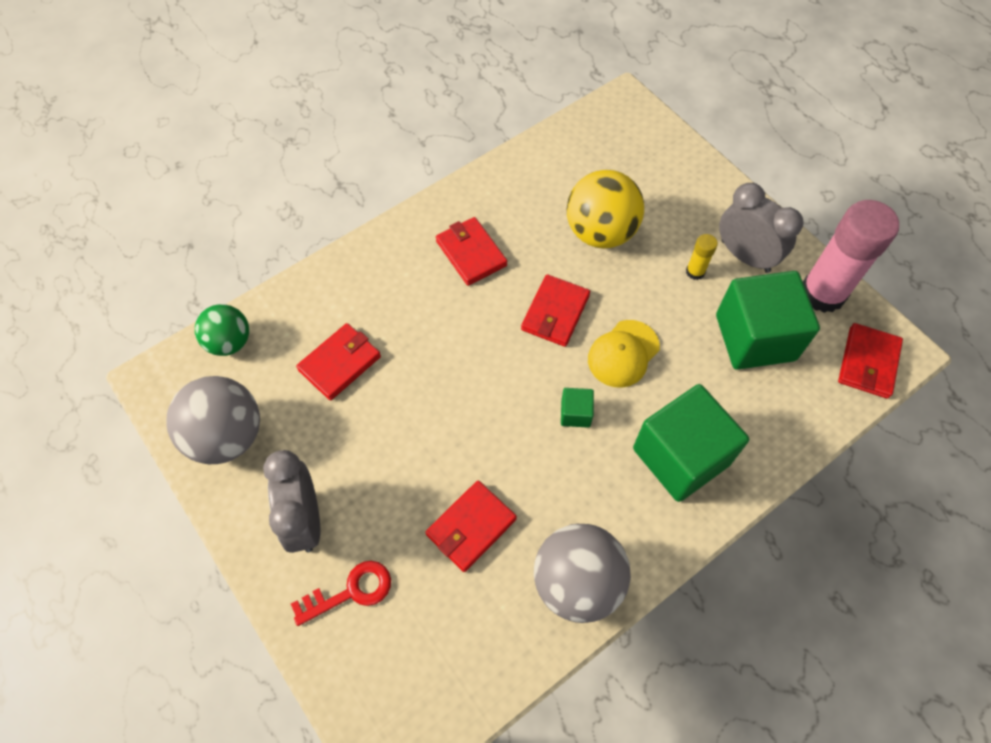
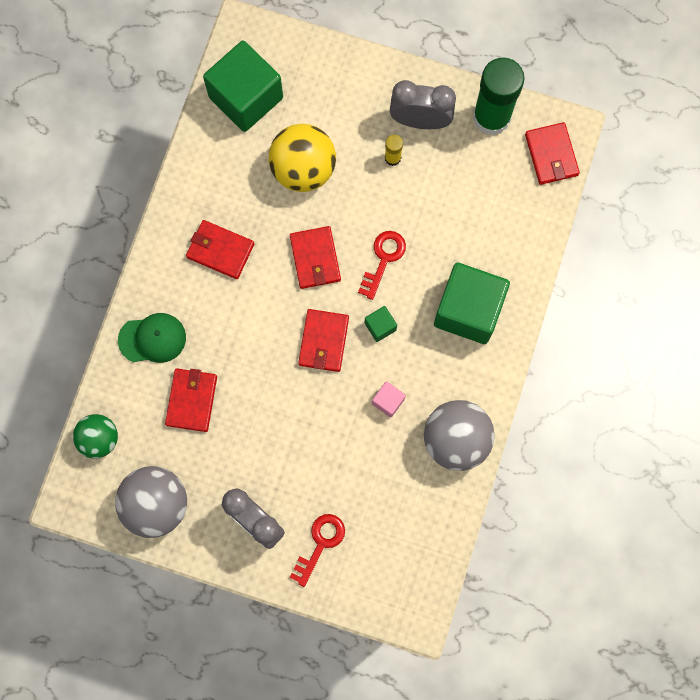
camera: 35 degrees left, 15 degrees up
red wallet [425,481,517,572] -> red wallet moved to [298,309,349,372]
yellow cap [588,320,660,388] -> red key [358,231,406,300]
green cube [716,271,820,370] -> green cube moved to [203,40,283,132]
pink glue stick [803,200,899,313] -> green glue stick [473,58,525,135]
none -> green cap [118,313,186,363]
none -> pink cube [372,381,406,418]

